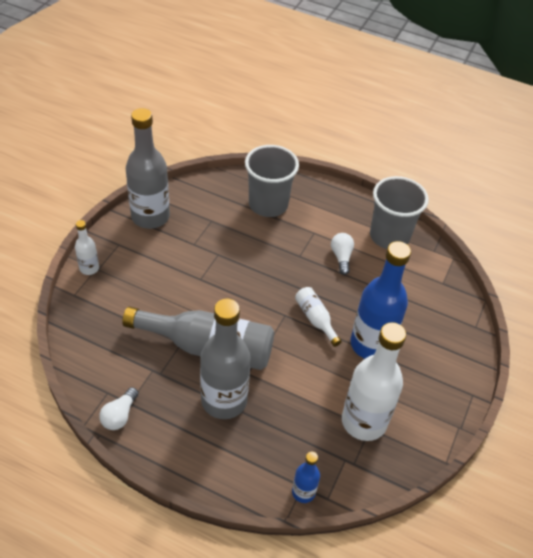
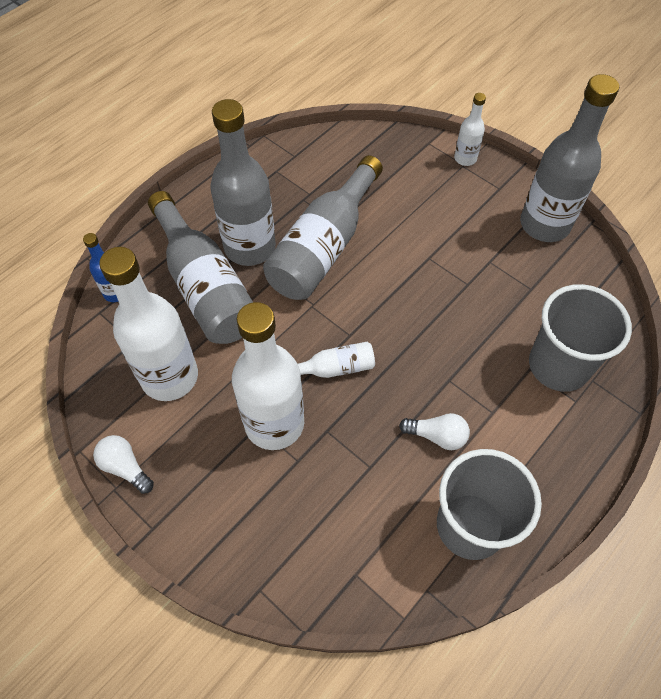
camera: 110 degrees right, 10 degrees up
white light bulb [99,387,139,430] -> white light bulb moved to [93,435,154,494]
blue bottle [351,241,411,359] -> white bottle [232,302,304,450]
none -> grey bottle [148,191,253,344]

